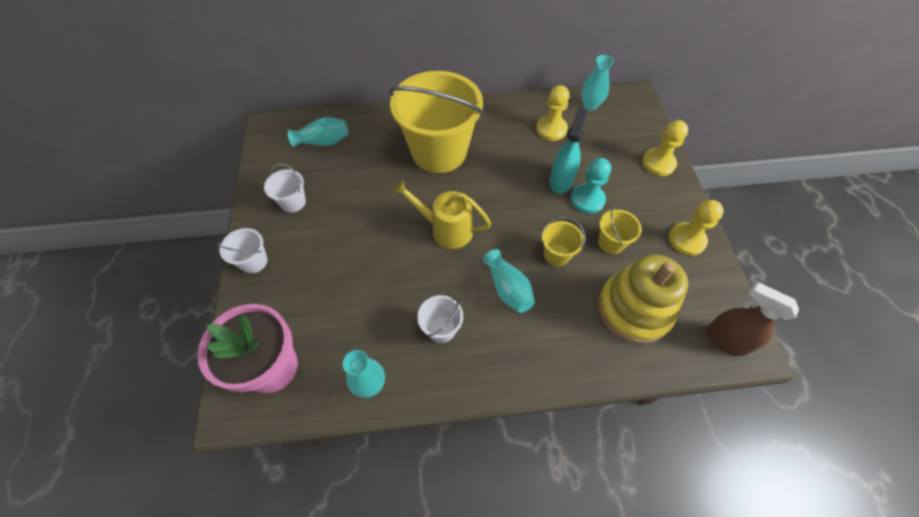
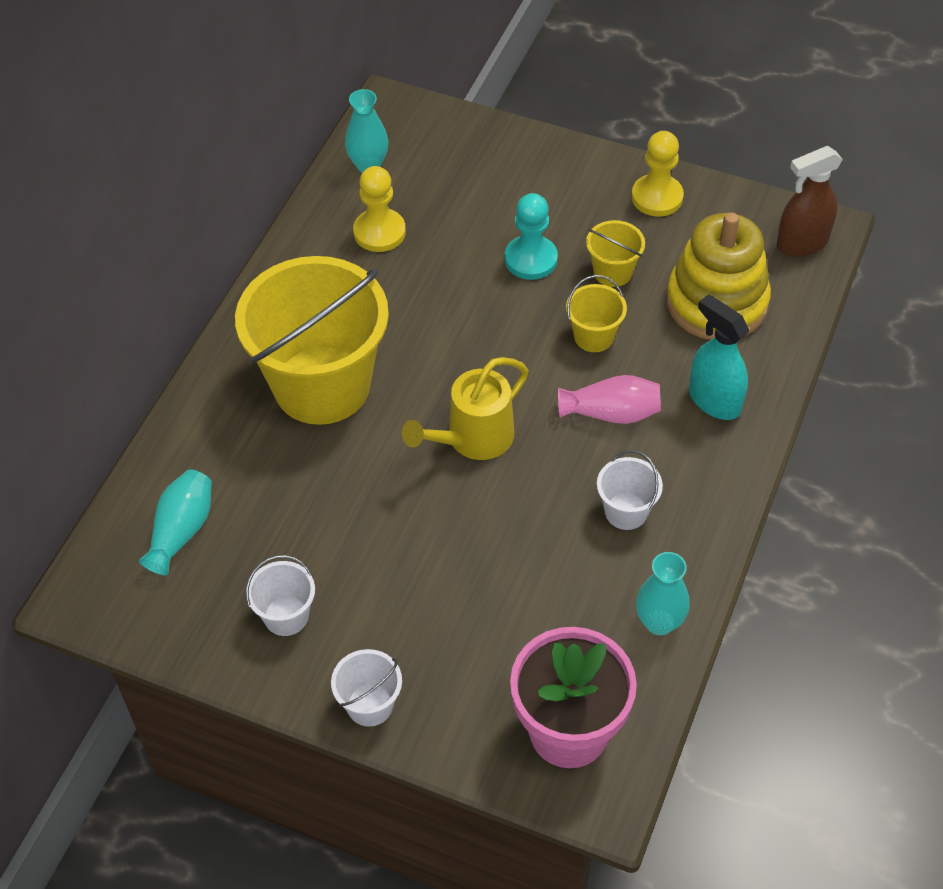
camera: 60 degrees left, 5 degrees down
turquoise vase [483,249,535,313] -> pink vase [558,375,661,424]
turquoise spray bottle [550,107,588,194] -> turquoise spray bottle moved to [689,294,749,420]
yellow pawn [642,120,688,176] -> none

